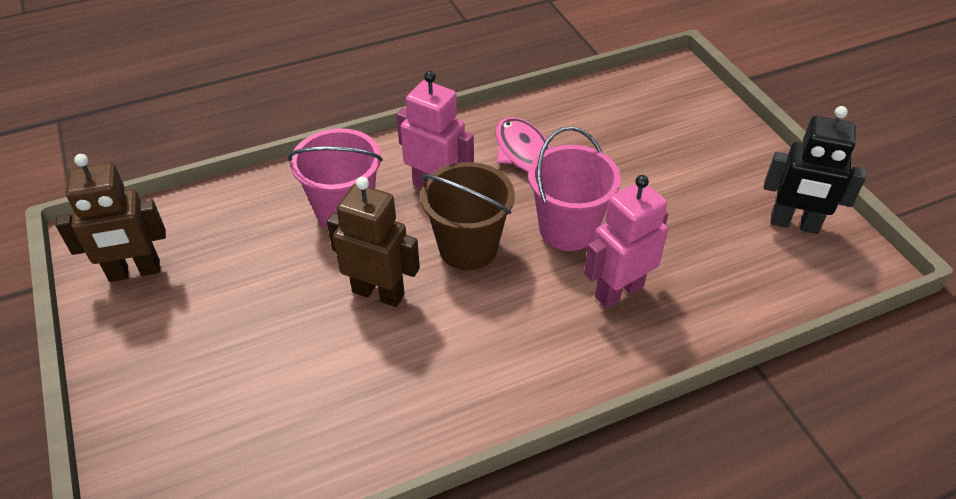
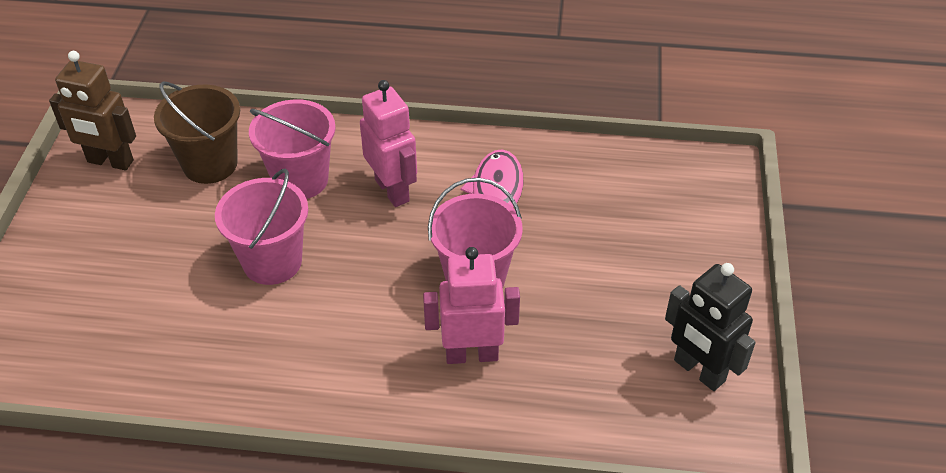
camera: 30 degrees right, 0 degrees up
brown robot [327,177,420,307] -> pink bucket [215,169,308,285]
brown bucket [420,162,515,270] -> brown bucket moved to [154,82,240,184]

